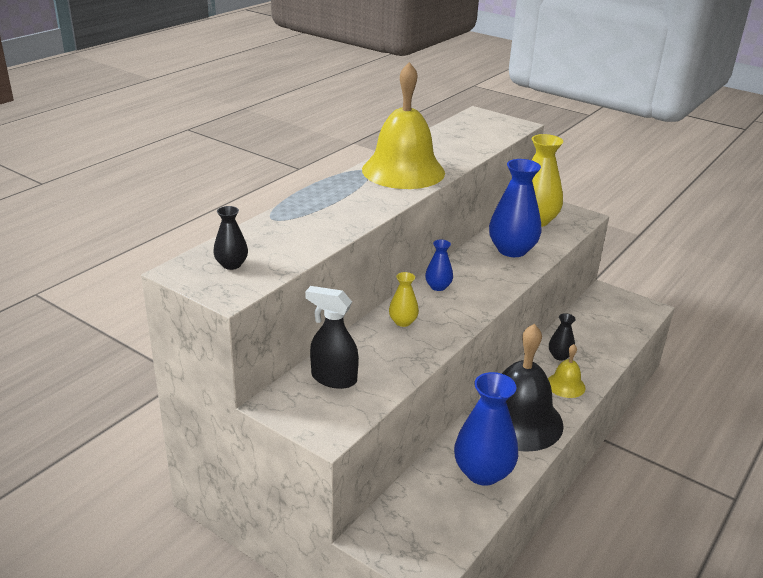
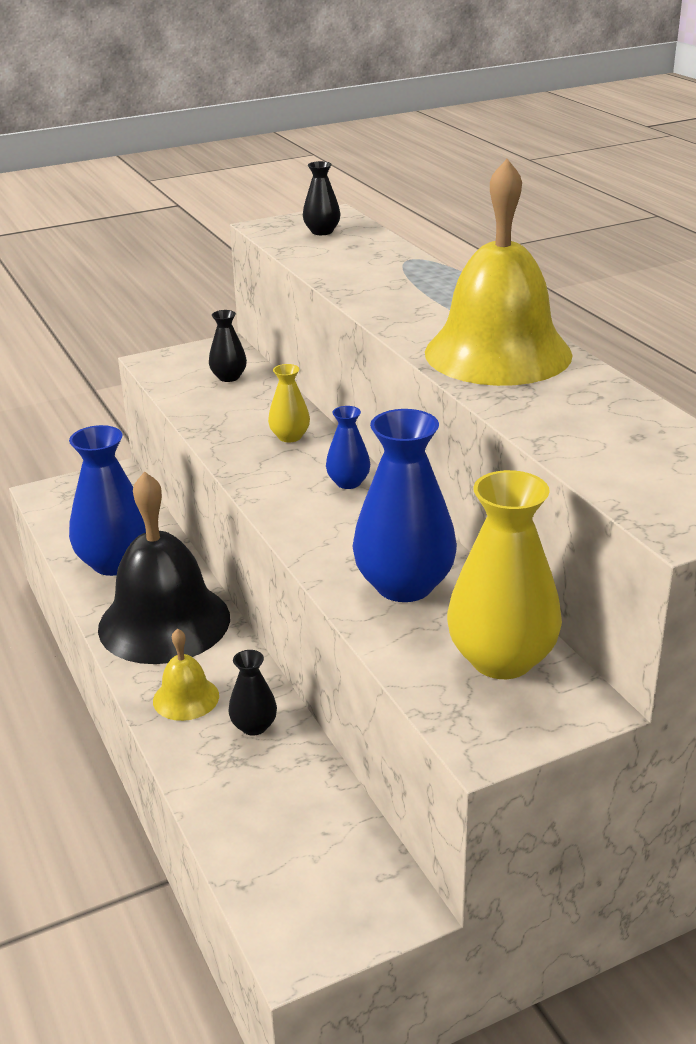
camera: 120 degrees right, 0 degrees up
black spray bottle [305,286,359,389] -> black vase [209,310,247,382]

